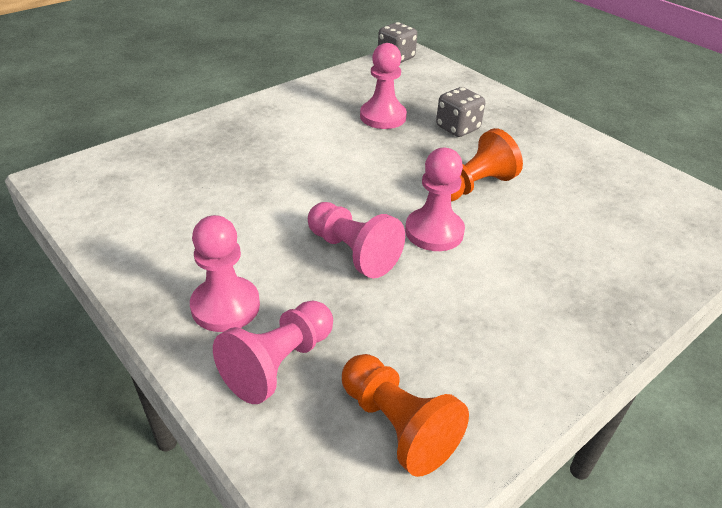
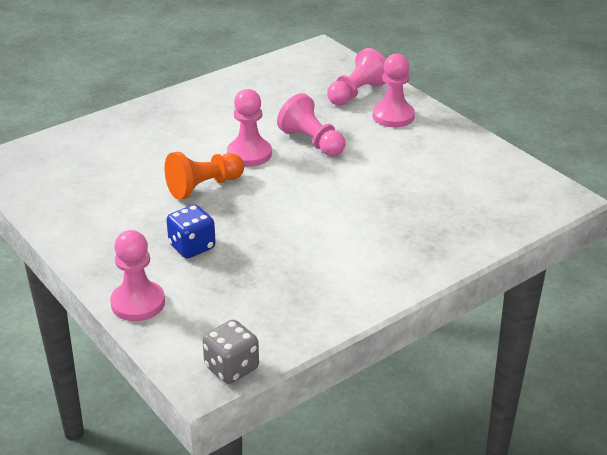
camera: 175 degrees left, 5 degrees down
orange pawn [342,354,469,477] -> none
pink pawn [360,43,407,129] -> pink pawn moved to [110,230,165,321]
grey dice [436,87,485,137] -> blue dice [166,205,216,258]

